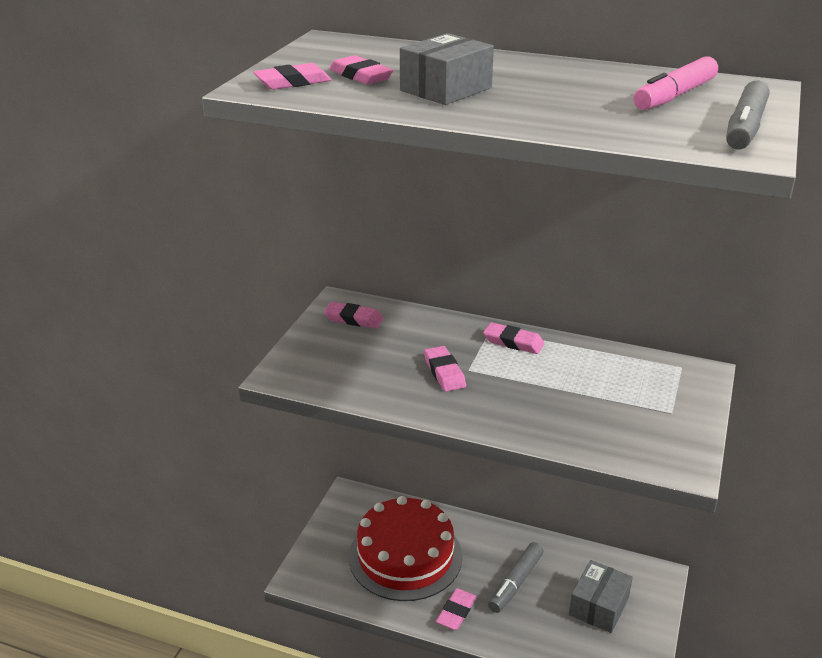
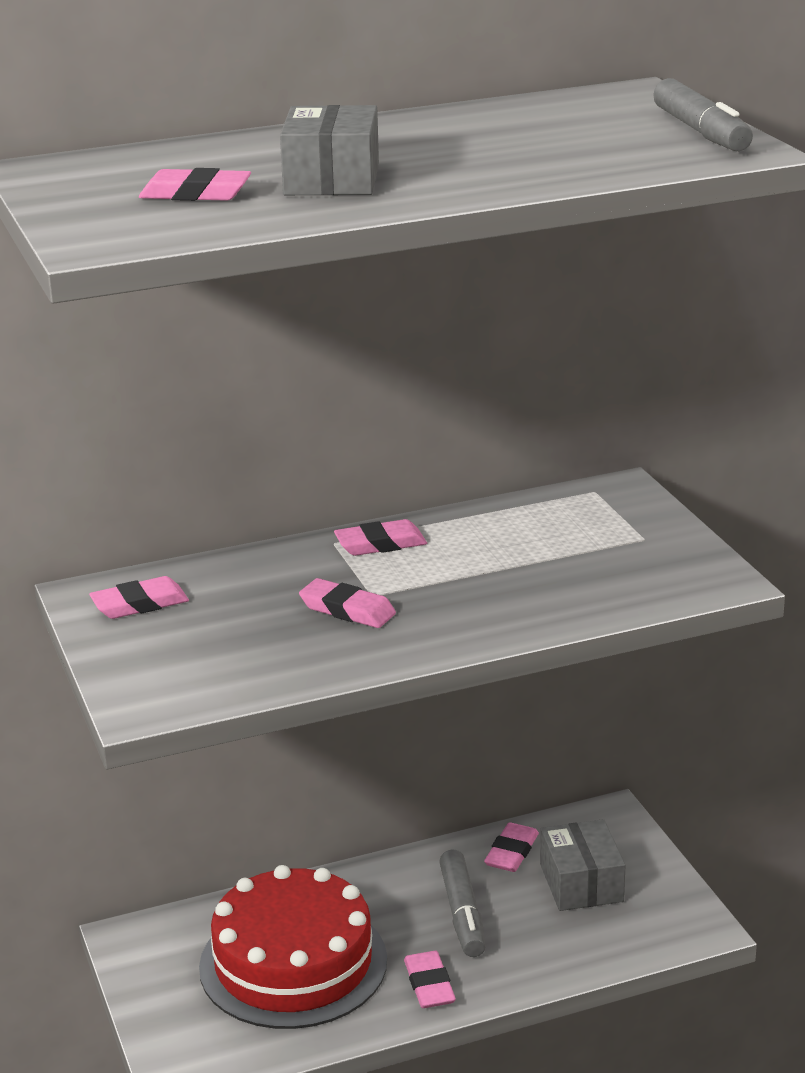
camera: 40 degrees left, 5 degrees down
pink eraser [253,63,331,90] -> pink eraser moved to [484,822,539,872]
pink marker [633,56,718,110] -> none

